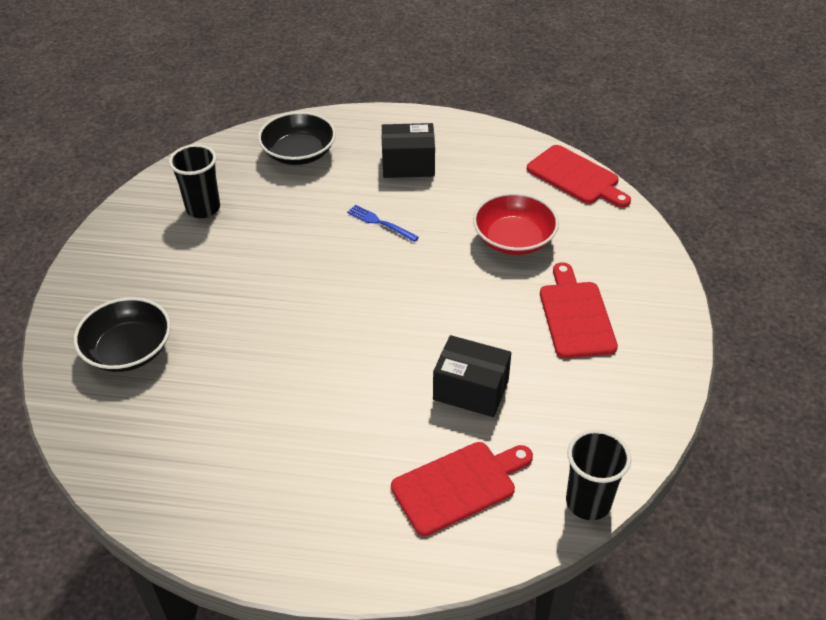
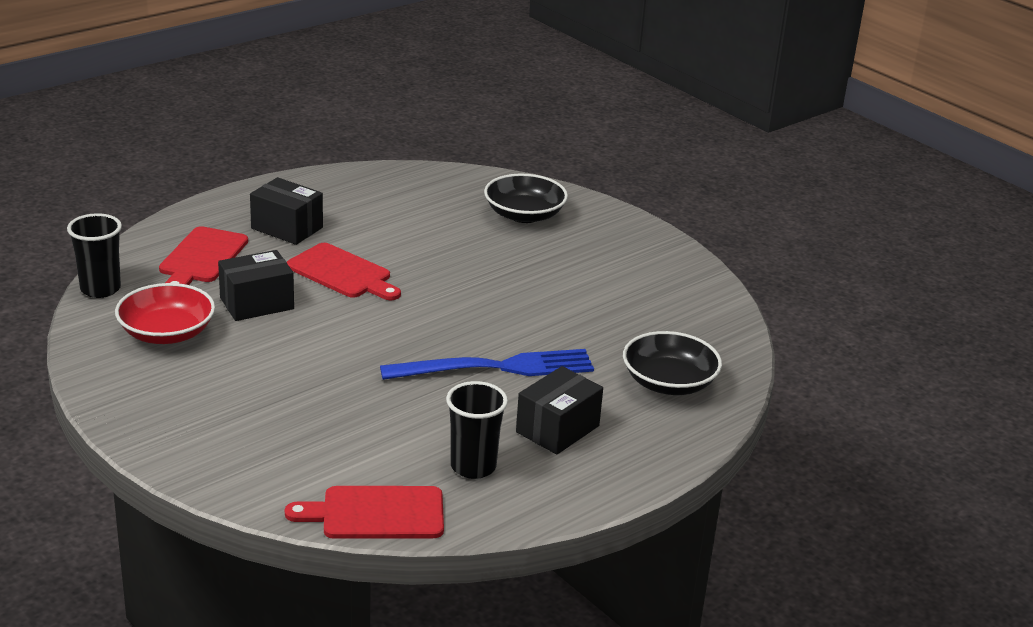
camera: 130 degrees right, 15 degrees down
black cup [169,144,220,218] -> black cup moved to [446,381,508,479]
blue fork [347,205,419,242] -> blue fork [380,349,594,380], size x2.19
red bowl [473,193,559,255] -> red bowl moved to [115,283,215,344]
red cutting board [540,262,618,358] -> red cutting board moved to [287,243,401,300]
none -> black box [250,177,323,245]

